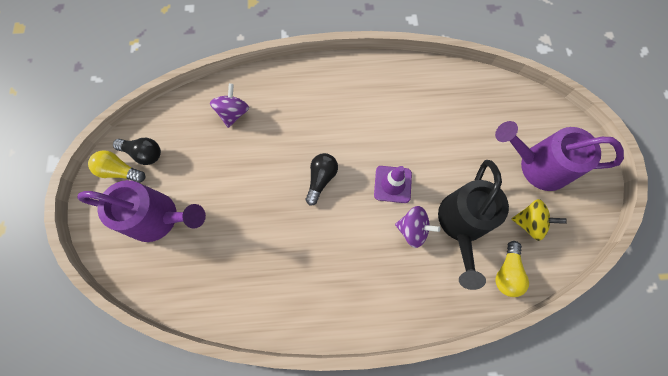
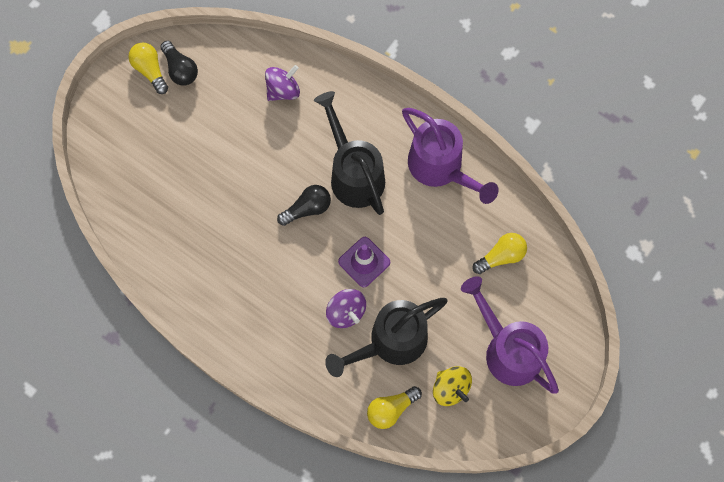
camera: 40 degrees right, 0 degrees up
purple watering can [77,180,206,242] -> purple watering can moved to [402,108,499,204]
none -> black watering can [314,91,385,215]
none -> yellow light bulb [472,233,527,274]

